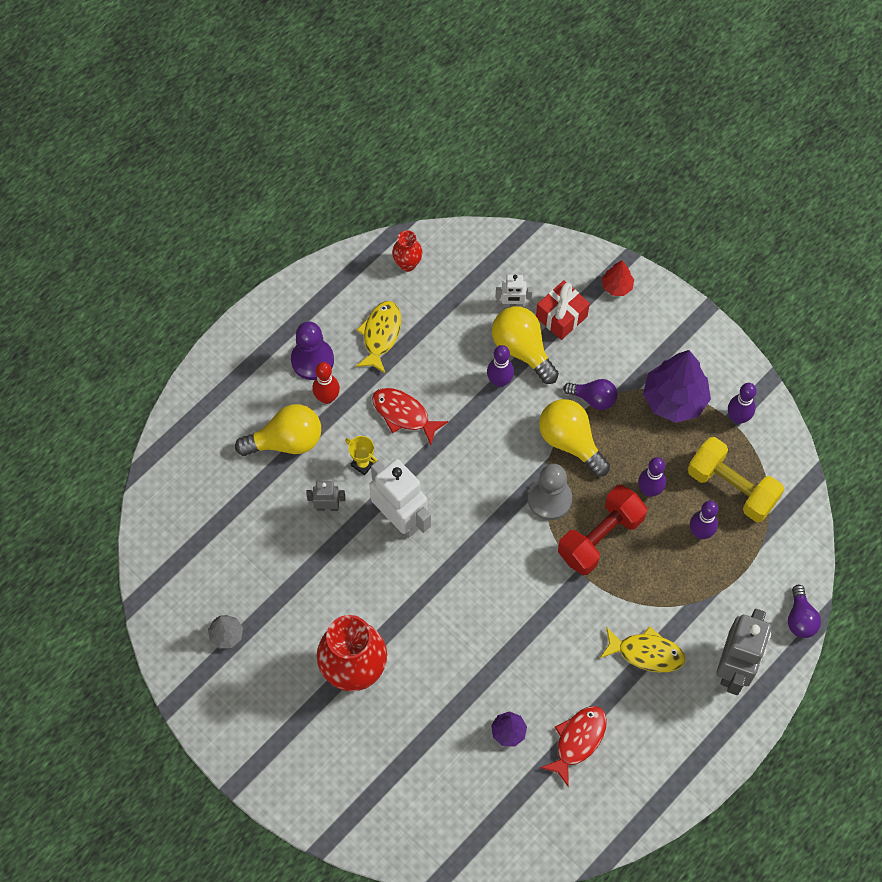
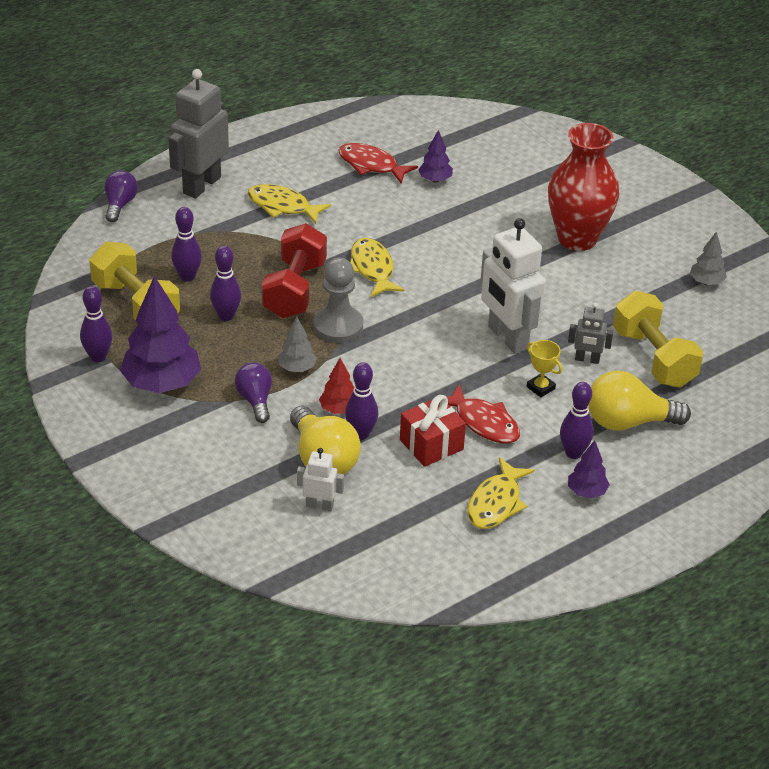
camera: 170 degrees left, 25 degrees down
purple pawn [291,321,334,380] -> purple tree [568,440,610,498]
red bowling pin [313,362,340,404] -> purple bowling pin [560,382,594,459]
red vase [392,230,422,272] -> none
red gift [536,280,590,340] -> red gift moved to [400,395,466,467]
yellow light bulb [539,399,610,477] -> grey tree [278,317,317,372]
red fish [540,706,607,787] -> red fish turned 75 degrees clockwise [338,143,418,184]
red dumbbell [558,485,647,575] -> red dumbbell turned 45 degrees counterclockwise [262,223,327,318]
purple light bulb [563,379,618,410] -> purple light bulb turned 45 degrees clockwise [235,362,272,423]
red tree [602,260,634,296] -> red tree moved to [319,358,354,414]
none -> yellow fish [350,238,404,297]
none -> yellow dumbbell [613,291,703,388]

